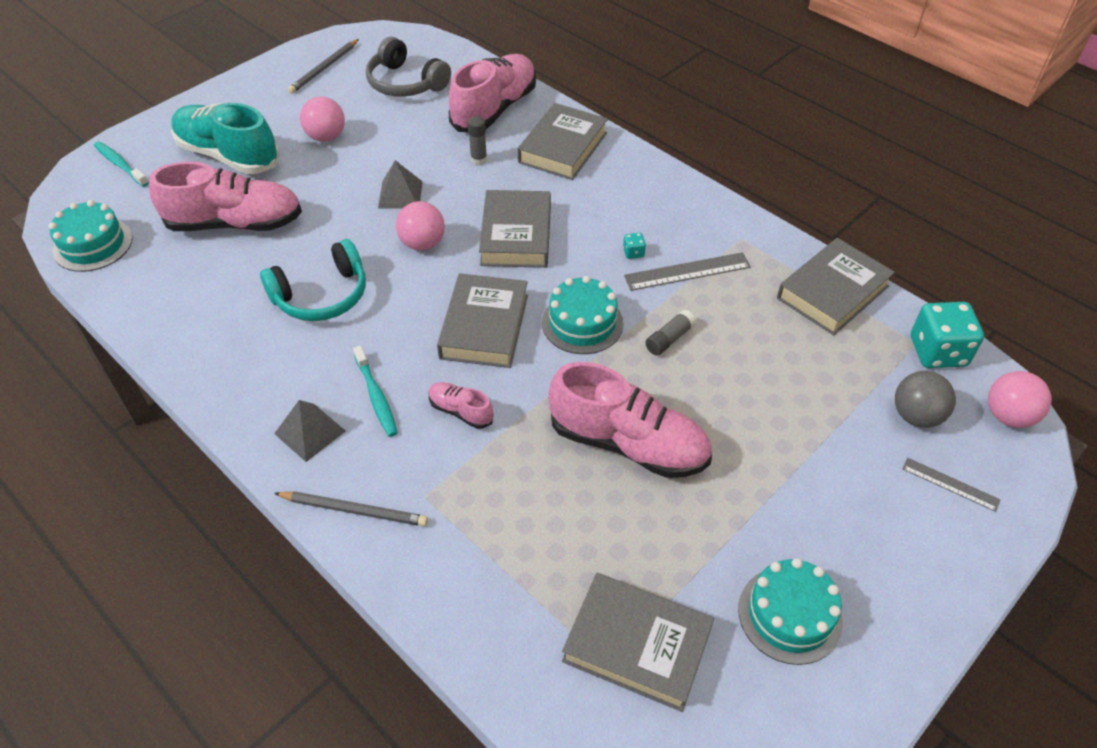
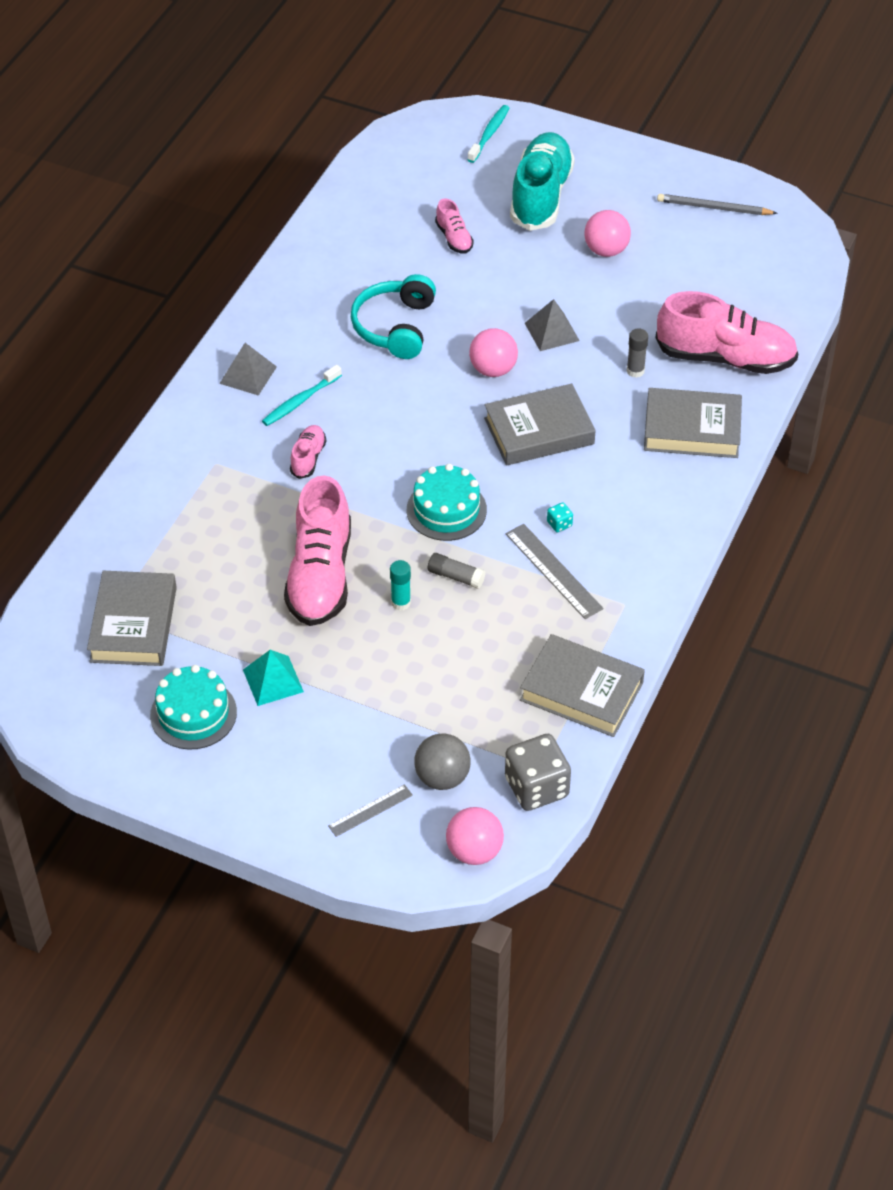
camera: 70 degrees right, 0 degrees up
turquoise cake [49,200,133,272] -> none
pink shoe [149,161,302,231] -> pink shoe [435,198,474,254], size x0.46
turquoise headphones [260,239,366,321] -> turquoise headphones turned 60 degrees clockwise [351,274,436,359]
grey pencil [274,491,428,526] -> none
grey headphones [366,37,451,97] -> none
grey book [437,273,528,368] -> none
grey ruler [902,458,1001,512] -> grey ruler turned 45 degrees clockwise [328,784,413,837]
turquoise dice [911,302,984,368] -> grey dice [505,734,571,811]
none -> turquoise pyramid [243,650,304,706]
none -> turquoise glue stick [390,560,411,611]

